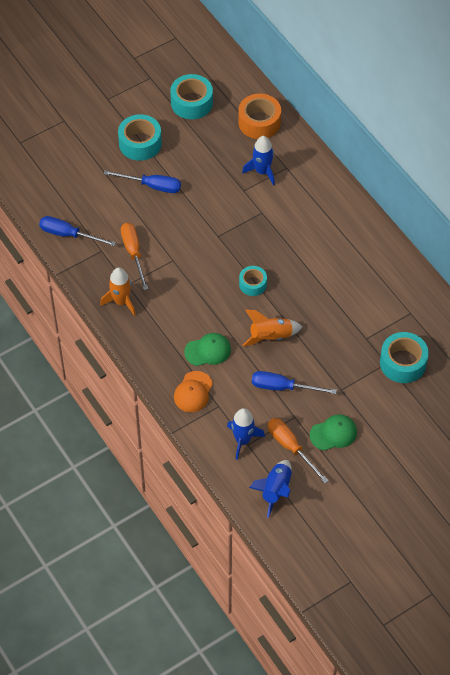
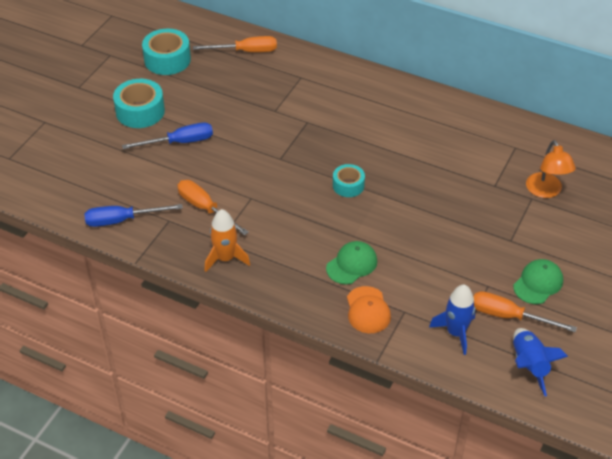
camera: 30 degrees left, 10 degrees down
orange tape [238,94,281,139] -> orange screwdriver [193,36,277,52]
blue rocket [242,136,275,186] -> none
orange rocket [243,310,302,346] -> none
blue screwdriver [252,371,337,394] -> none
turquoise tape [380,332,429,383] -> orange lamp [526,140,576,198]

